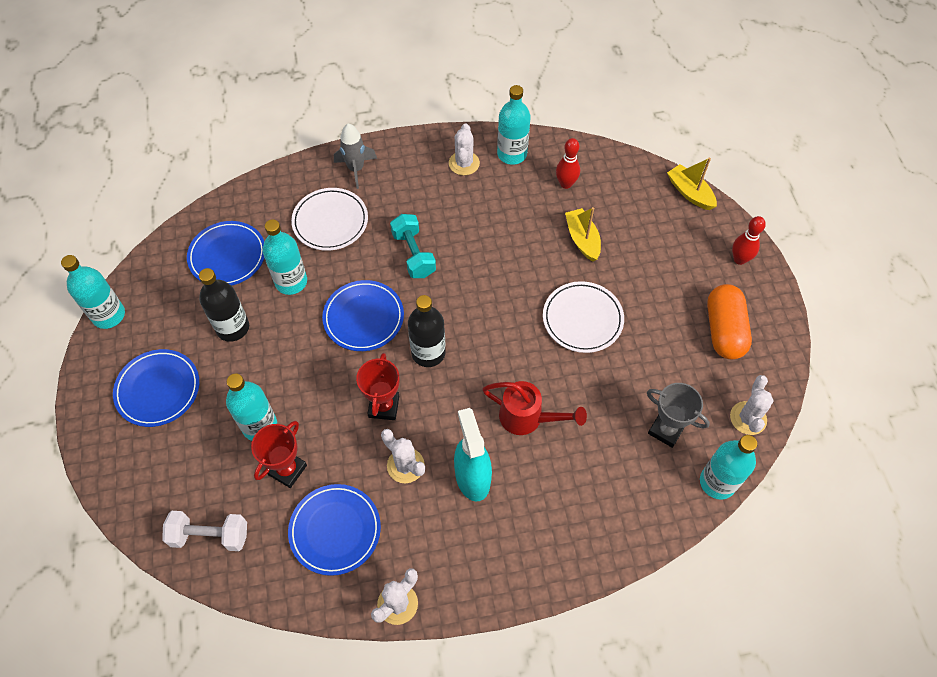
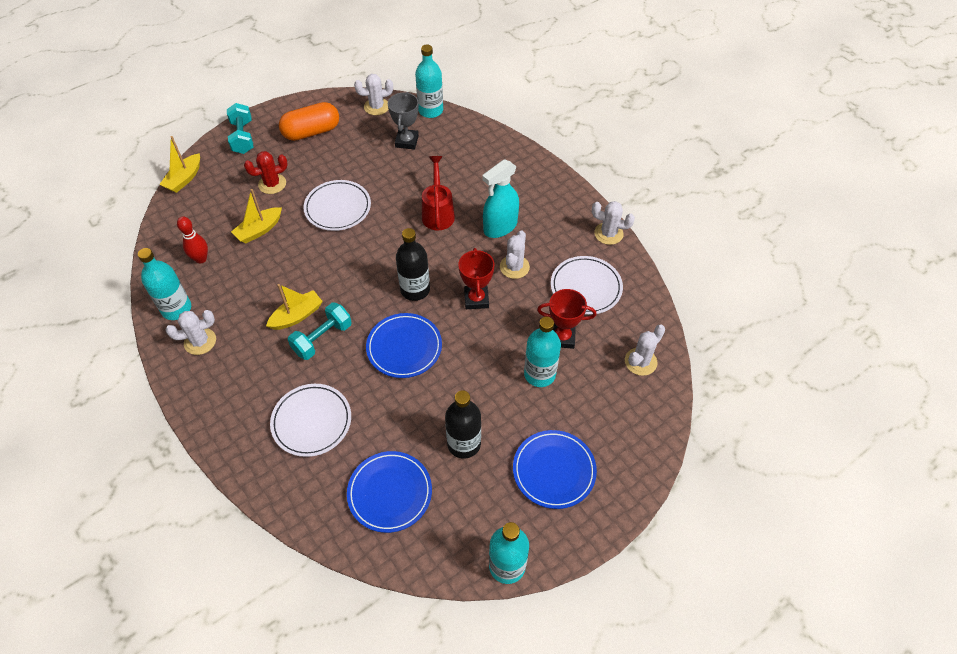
camera: 115 degrees left, 5 degrees down
white dumbbell [162,511,247,551] -> white cactus [625,324,665,376]
turquoise bottle [263,219,307,295] -> none
blue plate [288,484,381,576] -> white plate [551,256,623,315]
grey rocket [334,124,377,189] -> none
red trophy [356,353,399,420] -> red trophy turned 75 degrees counterclockwise [458,248,494,309]
red bowling pin [732,216,766,265] -> turquoise dumbbell [227,103,254,154]
none -> red cactus [244,151,288,194]
none -> yellow boat [266,284,323,330]

